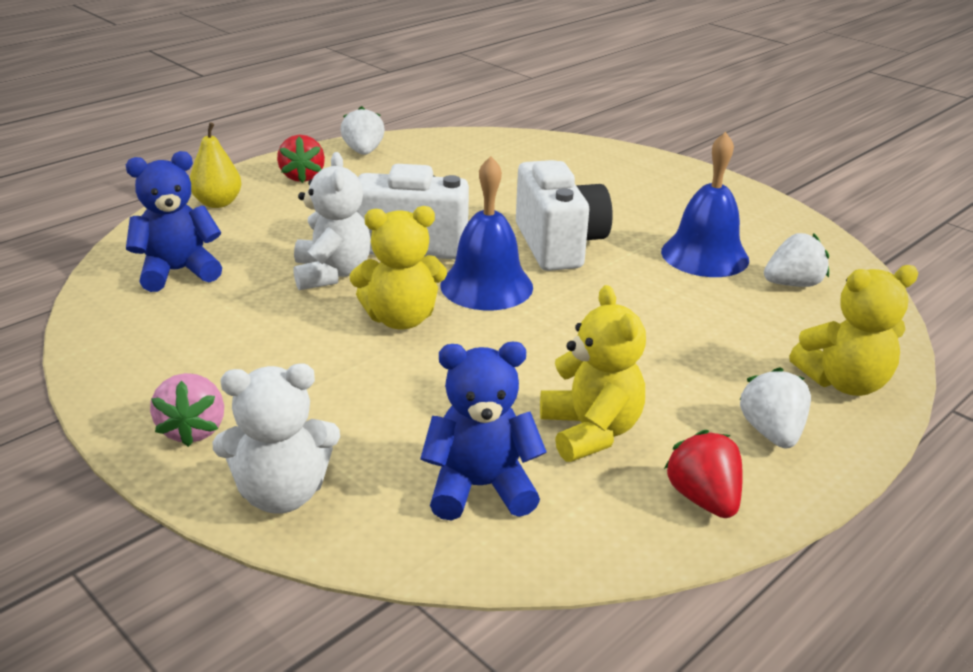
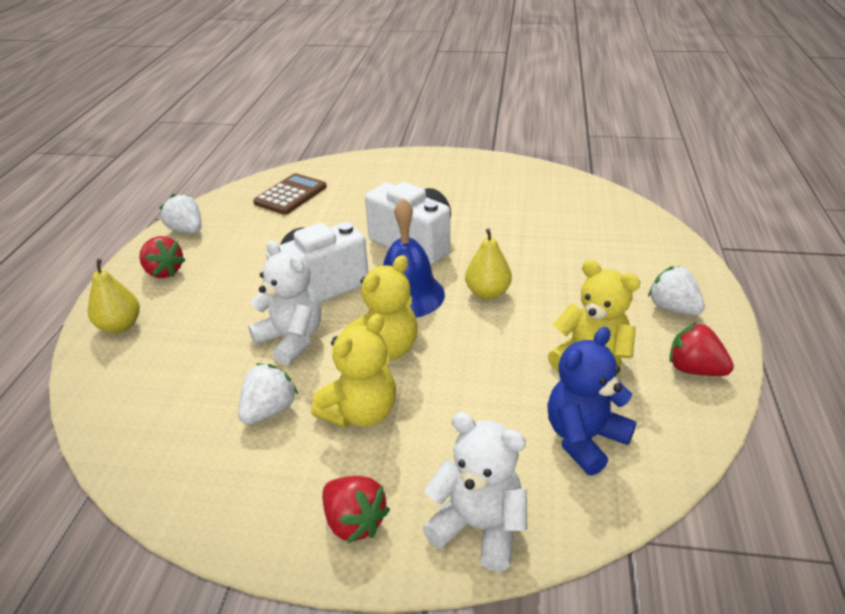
camera: 35 degrees left, 5 degrees up
blue teddy bear [126,151,222,292] -> none
pink strawberry [150,373,224,447] -> red strawberry [322,476,390,544]
white teddy bear [212,364,340,514] -> white teddy bear turned 105 degrees counterclockwise [423,412,527,571]
blue bell [661,132,749,277] -> none
white strawberry [764,233,829,287] -> white strawberry moved to [238,364,298,425]
yellow teddy bear [789,265,918,396] -> yellow teddy bear moved to [311,314,396,428]
none -> brown calculator [253,173,327,215]
none -> yellow pear [465,228,512,300]

